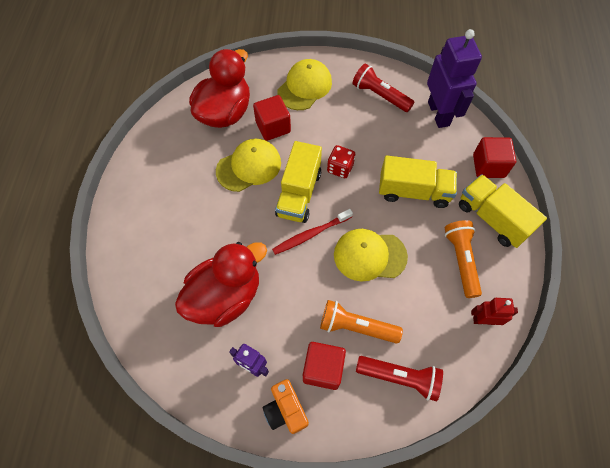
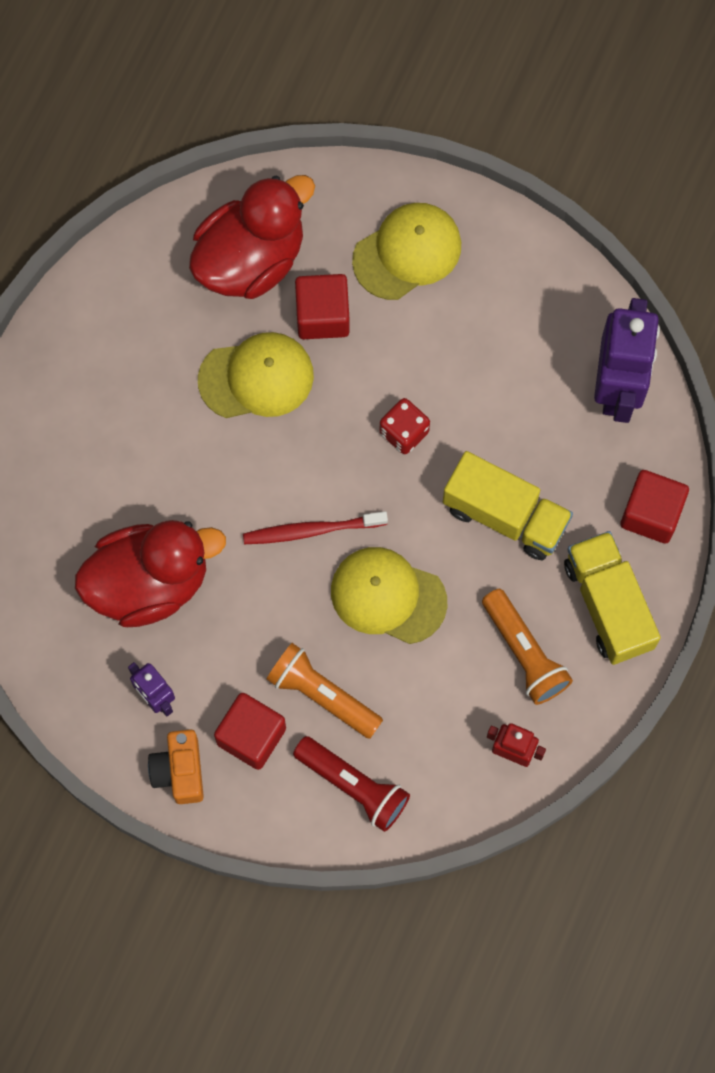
camera: 20 degrees right, 10 degrees up
yellow truck [275,141,322,223] -> none
red flashlight [352,64,414,112] -> none
orange flashlight [444,220,482,298] -> orange flashlight turned 135 degrees clockwise [482,589,573,705]

